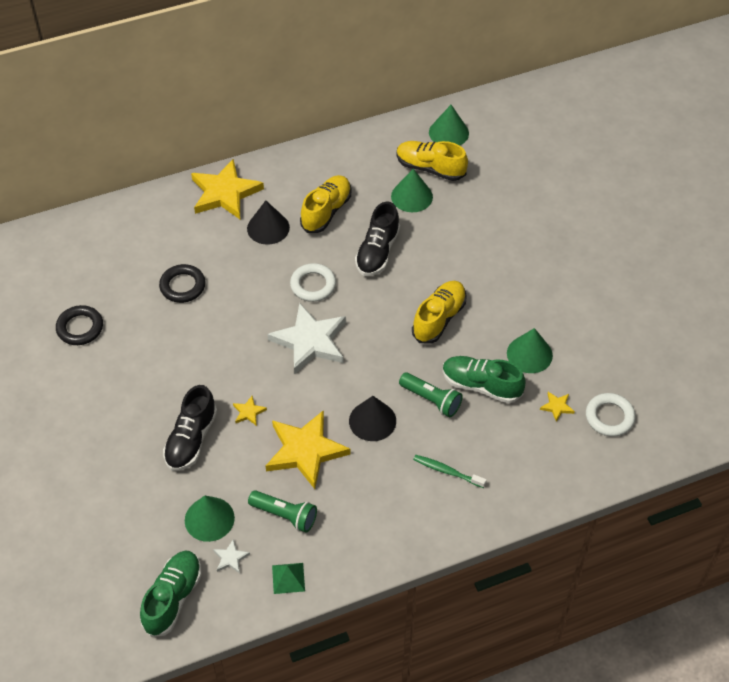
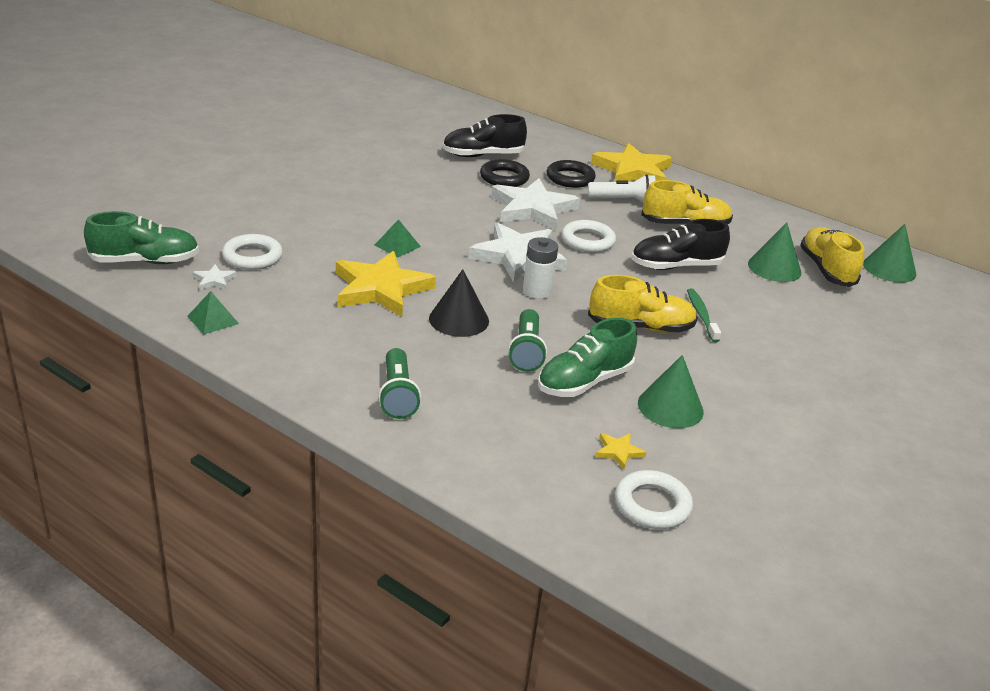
camera: 55 degrees right, 20 degrees down
black ring [56,305,103,345] -> black ring moved to [547,160,596,188]
black shoe [163,385,217,471] -> black shoe moved to [442,114,527,157]
green cone [185,496,235,542] -> white ring [222,234,283,270]
yellow star [233,396,267,426] -> green pyramid [375,219,421,258]
black cone [247,200,290,245] -> white flashlight [588,174,656,202]
green flashlight [248,490,317,533] -> green flashlight moved to [378,348,421,419]
green toothbrush [413,455,487,488] -> green toothbrush moved to [687,288,721,342]
green shoe [443,356,526,403] -> green shoe turned 120 degrees counterclockwise [538,318,637,397]
none -> white star [491,178,580,230]
none -> white battery [523,237,558,299]

